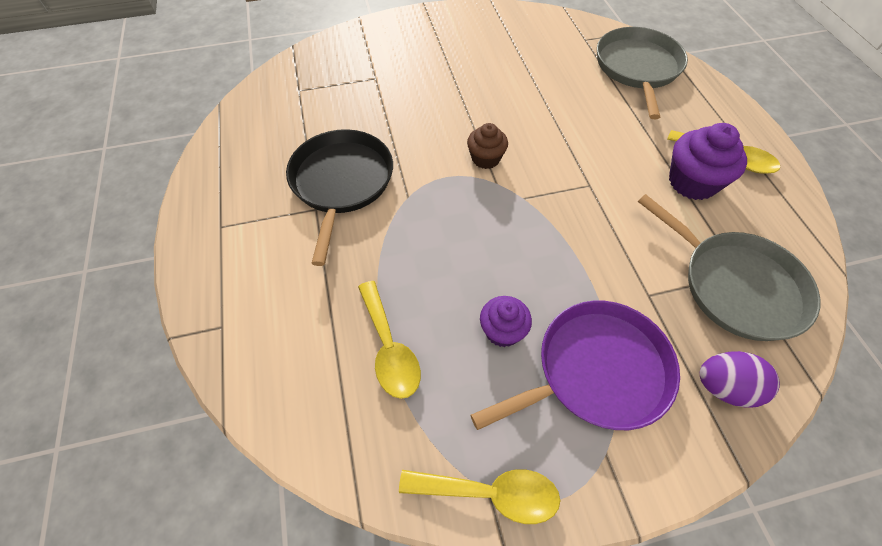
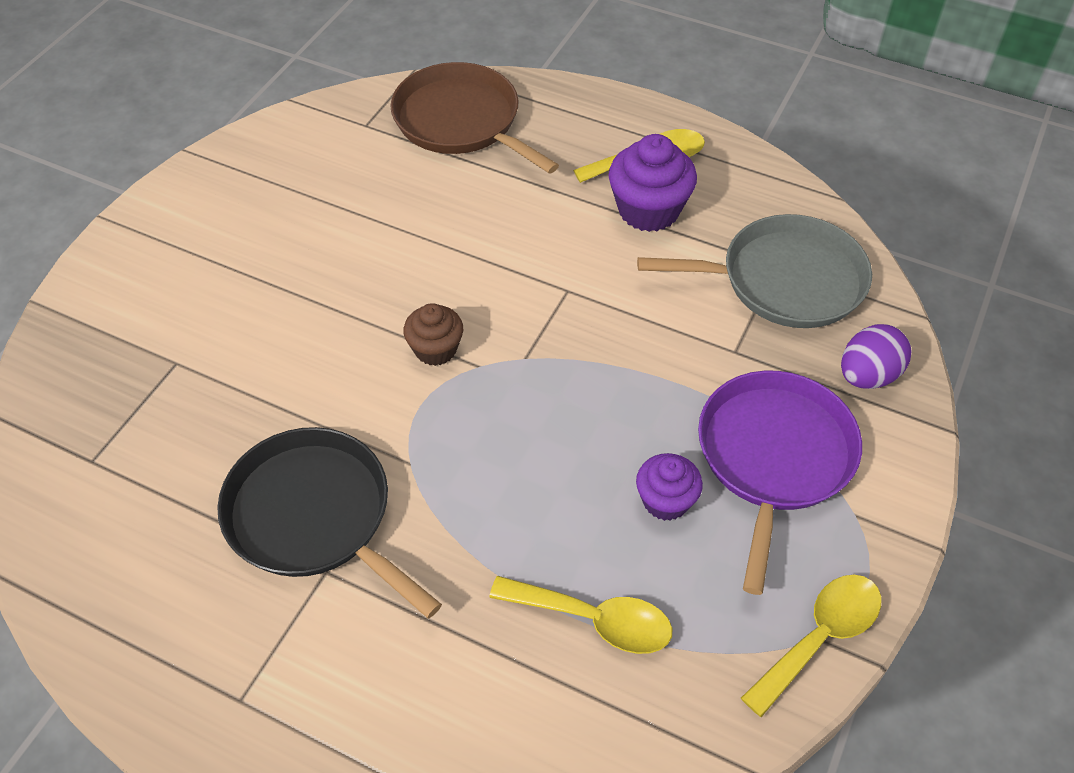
camera: 50 degrees left, 5 degrees down
grey pan [597,27,688,119] -> brown pan [390,62,559,174]

